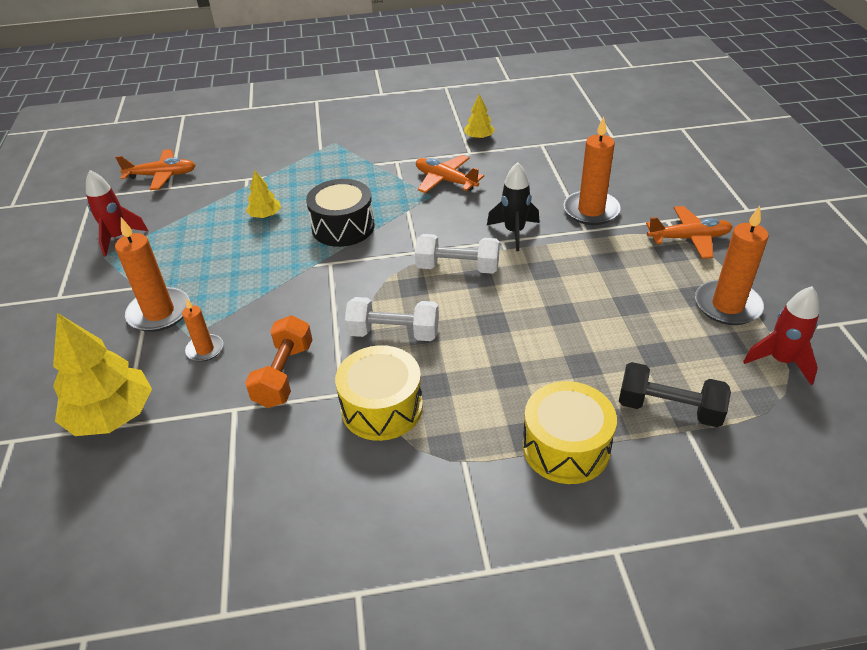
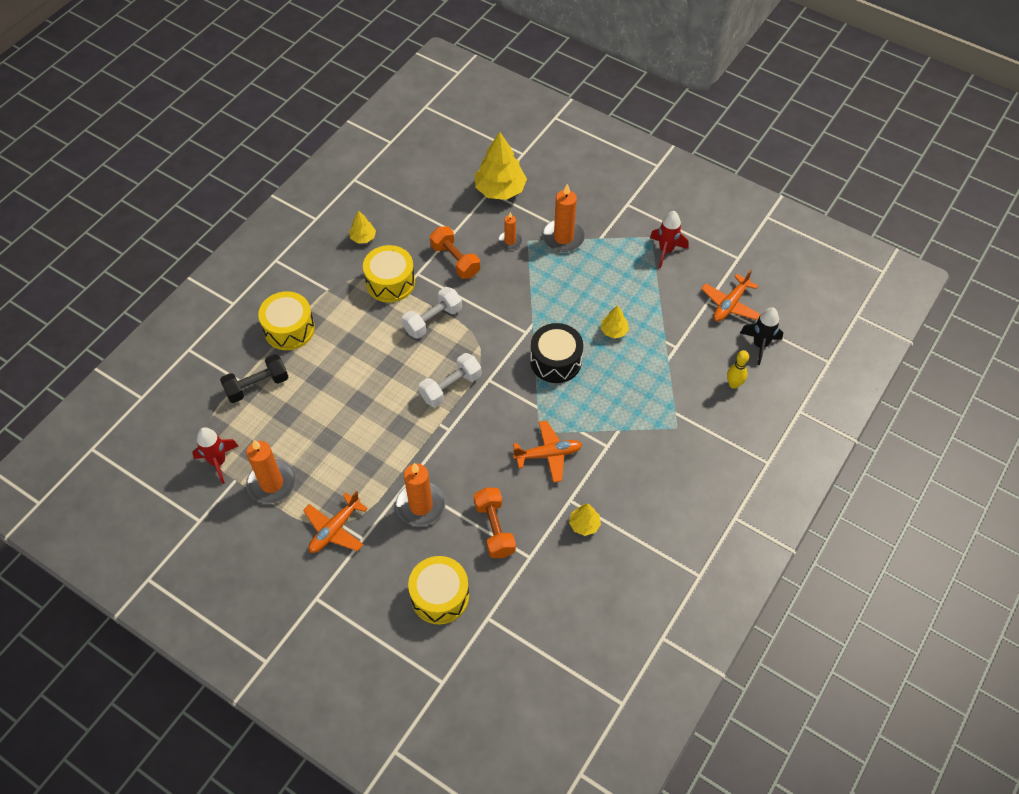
camera: 130 degrees right, 15 degrees up
black rocket [487,162,540,251] -> black rocket moved to [740,307,783,365]
none -> yellow tree [349,210,376,243]
none -> yellow drum [408,556,469,624]
none -> orange dumbbell [474,488,516,558]
none -> yellow bowling pin [727,350,749,389]

